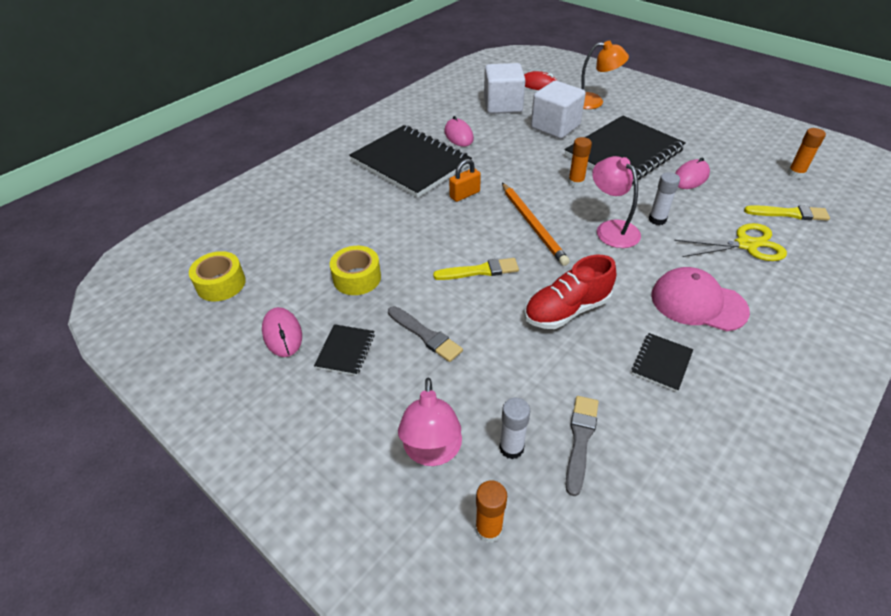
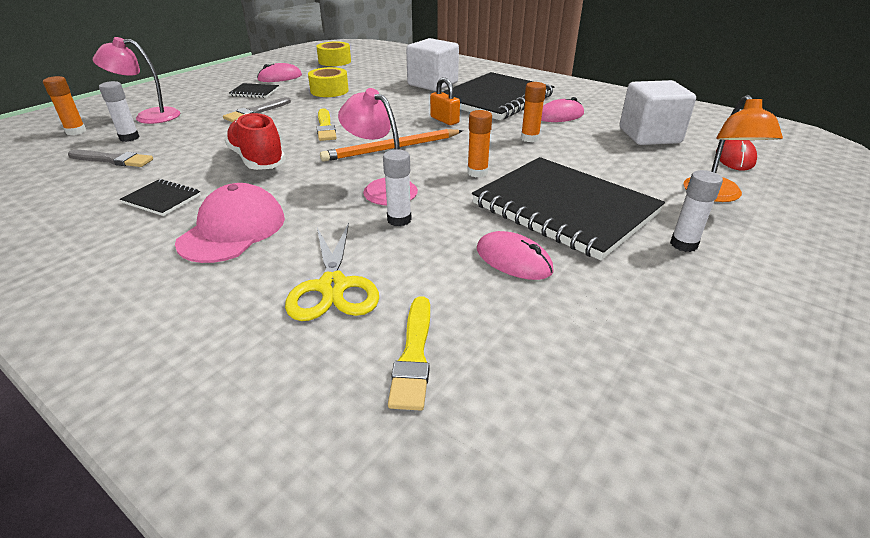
camera: 85 degrees right, 10 degrees down
white cube [531,81,586,139] -> white cube moved to [406,38,459,91]
pink lamp [592,156,641,248] -> pink lamp turned 105 degrees counterclockwise [338,88,418,205]
orange glue stick [788,128,826,178] -> orange glue stick moved to [521,82,546,142]
none -> white glue stick [670,170,723,252]

